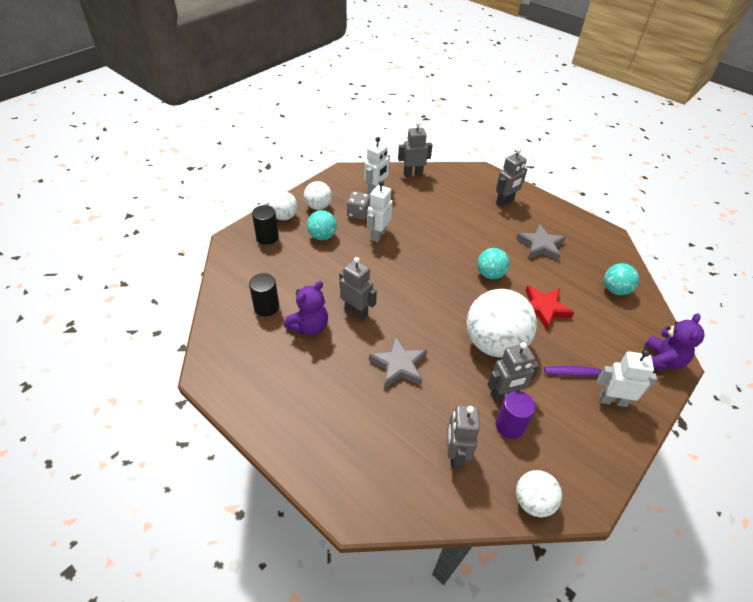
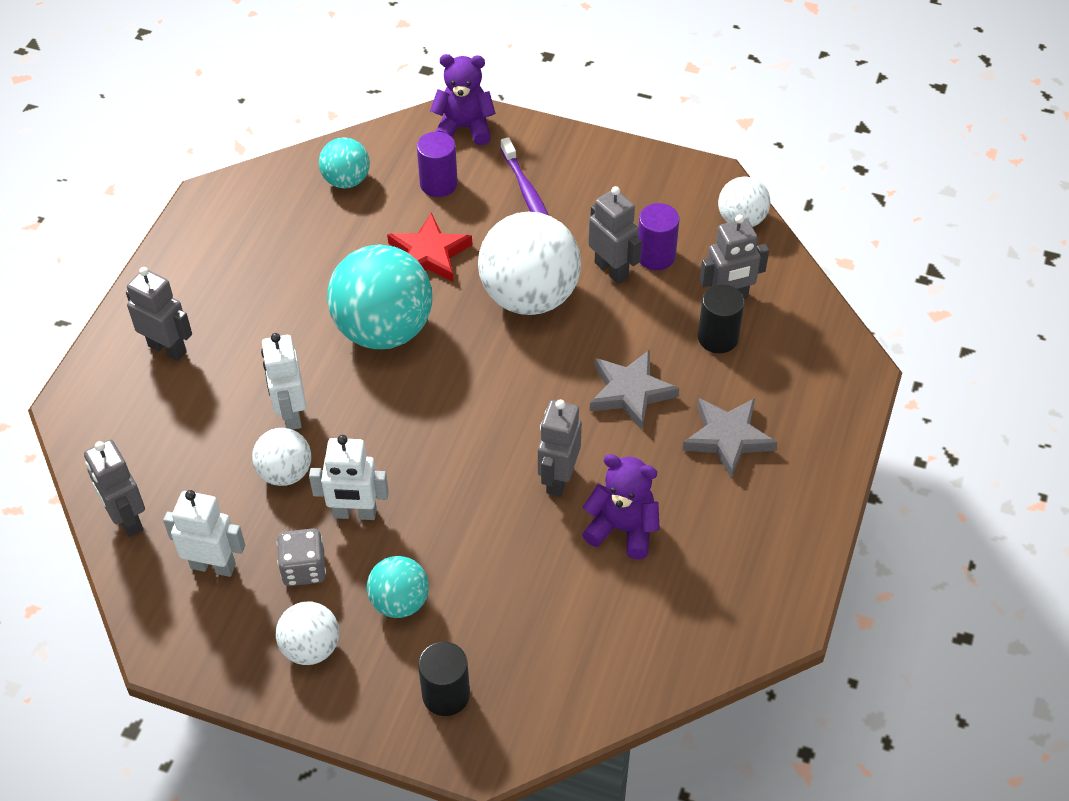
camera: 110 degrees left, 5 degrees up
black cylinder [249,273,279,316] -> black cylinder moved to [698,285,744,353]
white ball [268,191,298,220] -> white ball moved to [252,428,311,486]
turquoise ball [477,248,510,279] -> turquoise ball [327,244,433,349], size x1.89
grey star [516,224,566,261] -> grey star moved to [682,398,777,478]
white robot [597,350,657,407] -> white robot moved to [261,333,306,430]
none -> purple cylinder [417,131,458,197]

